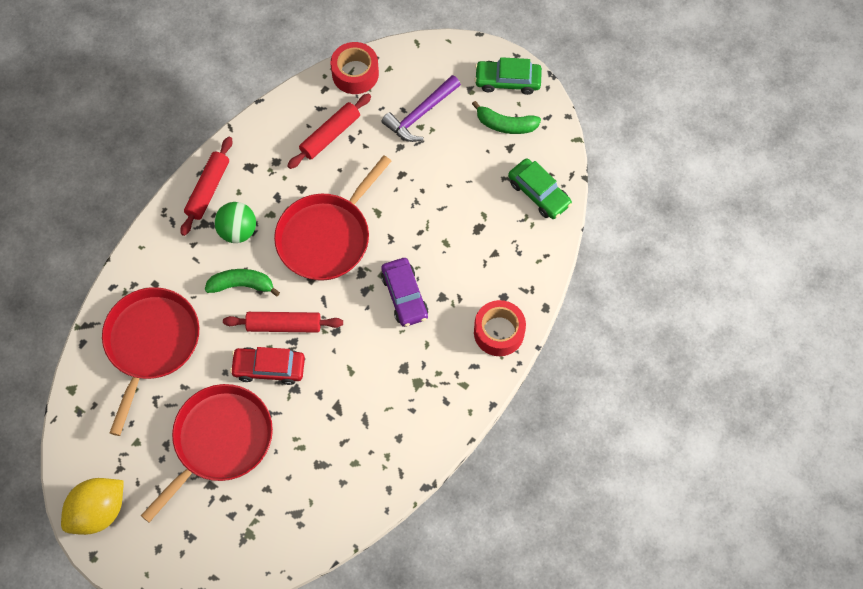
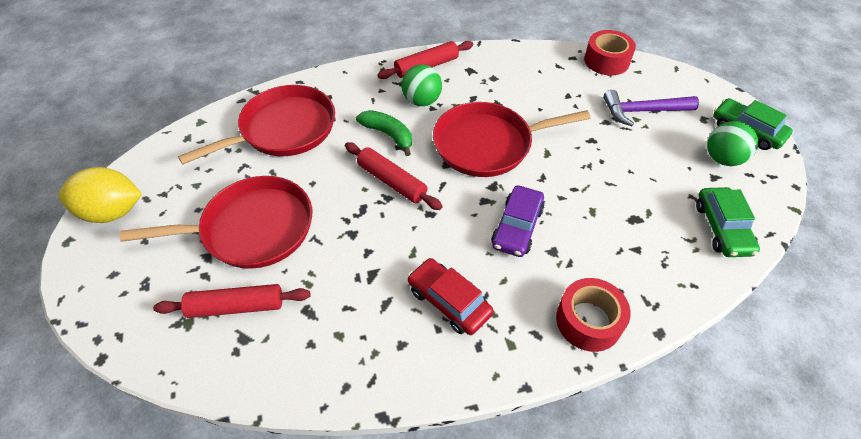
camera: 40 degrees right, 15 degrees down
red car [230,347,305,385] -> red car moved to [407,258,493,335]
red rolling pin [287,93,371,169] -> red rolling pin moved to [153,284,310,318]
green banana [472,101,541,134] -> green ball [707,121,758,166]

